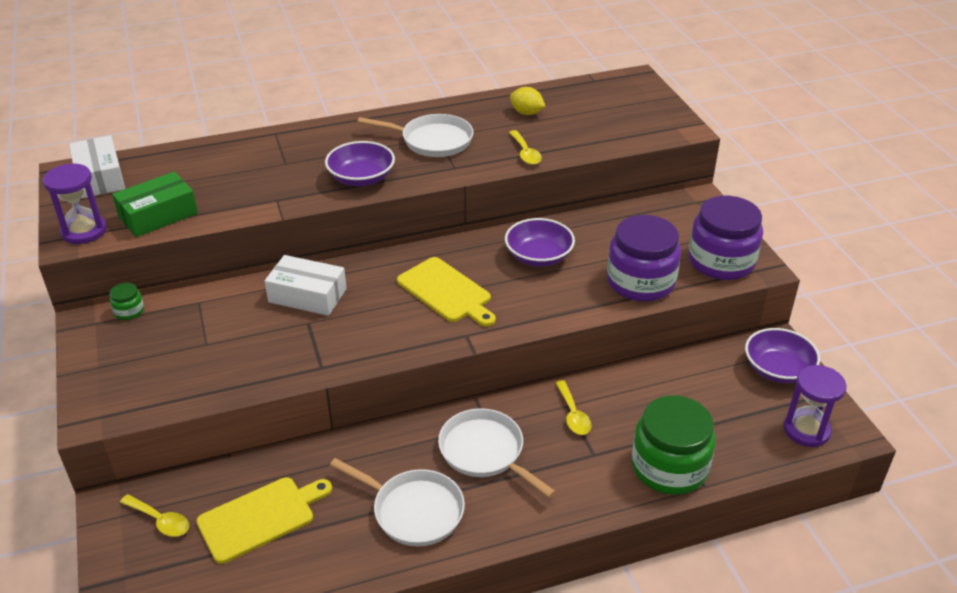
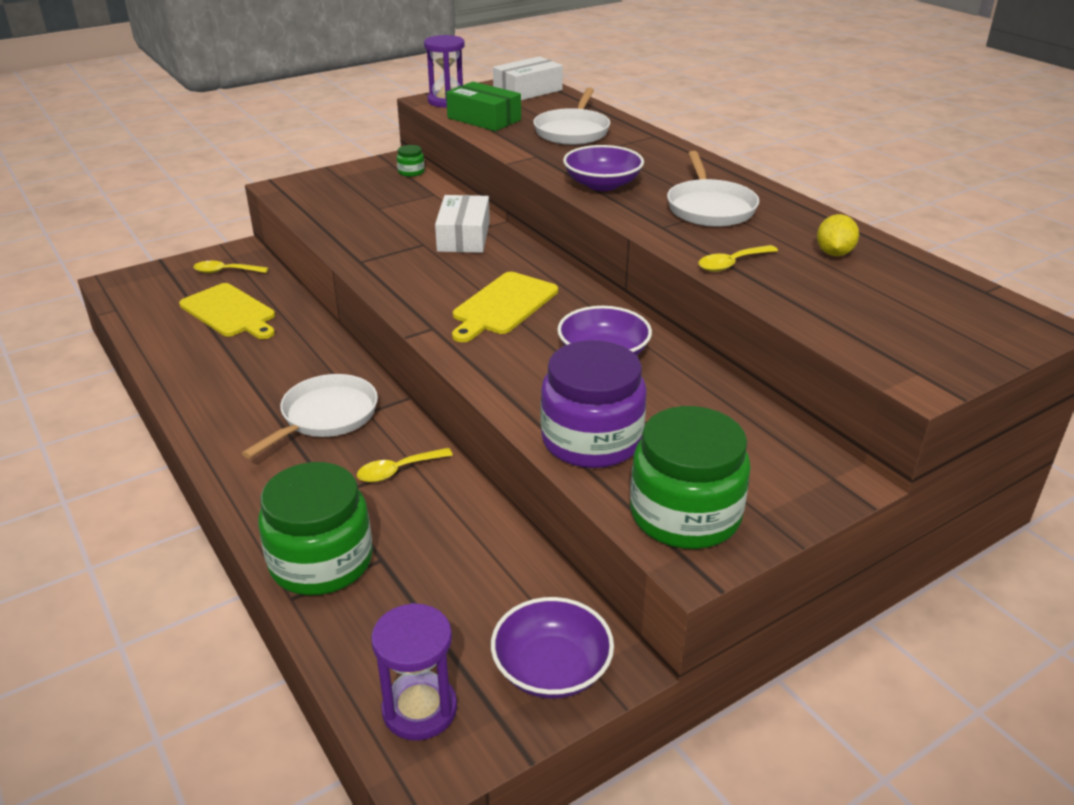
camera: 75 degrees right, 5 degrees down
yellow spoon [120,494,189,537] -> yellow spoon turned 75 degrees clockwise [193,261,268,273]
white pan [330,458,465,546] -> white pan moved to [533,88,610,145]
purple jar [688,196,763,280] -> green jar [630,406,751,549]

